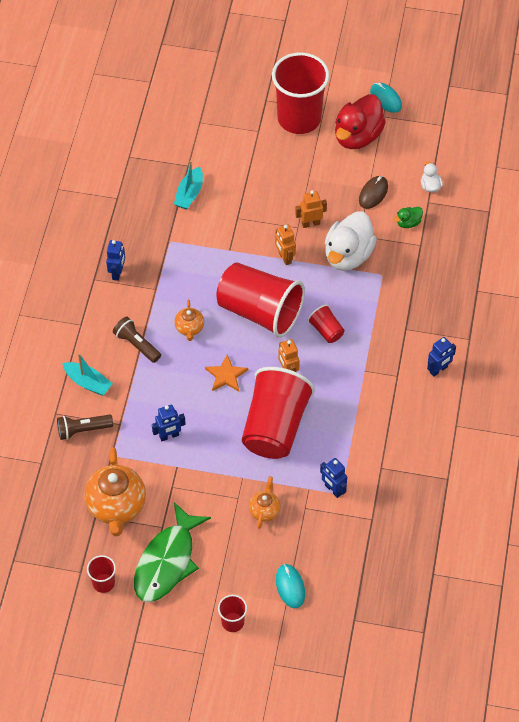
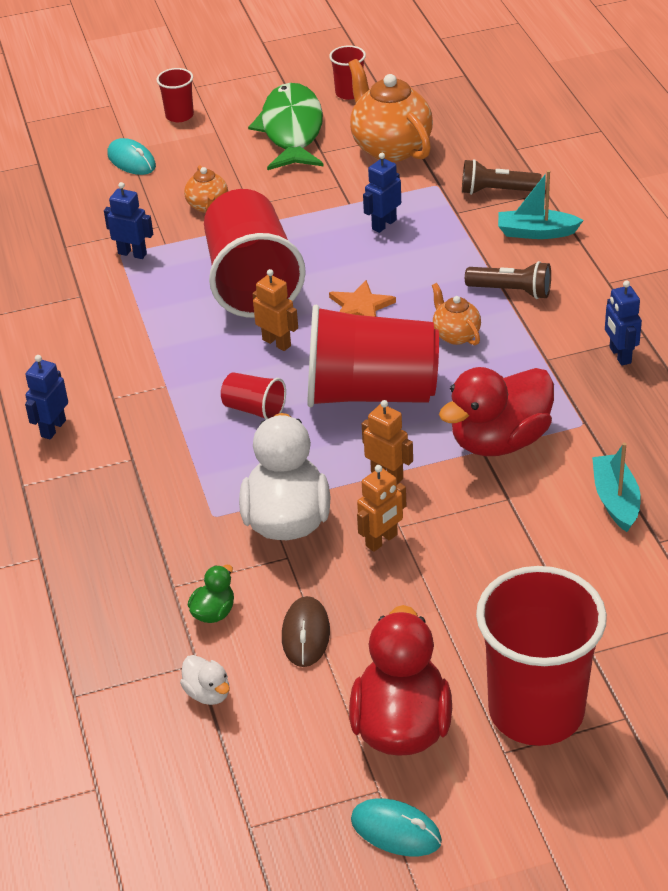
camera: 155 degrees right, 15 degrees down
brown flashlight [57,415,113,440] -> brown flashlight turned 135 degrees counterclockwise [462,159,542,195]
none -> red duck [439,367,554,456]

